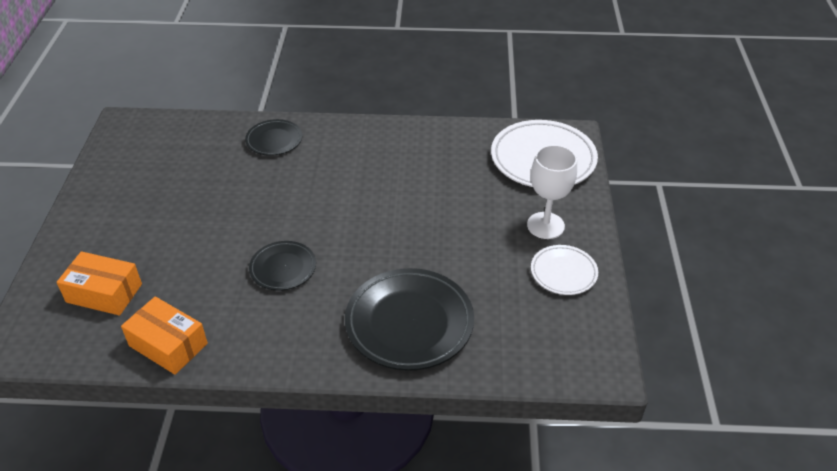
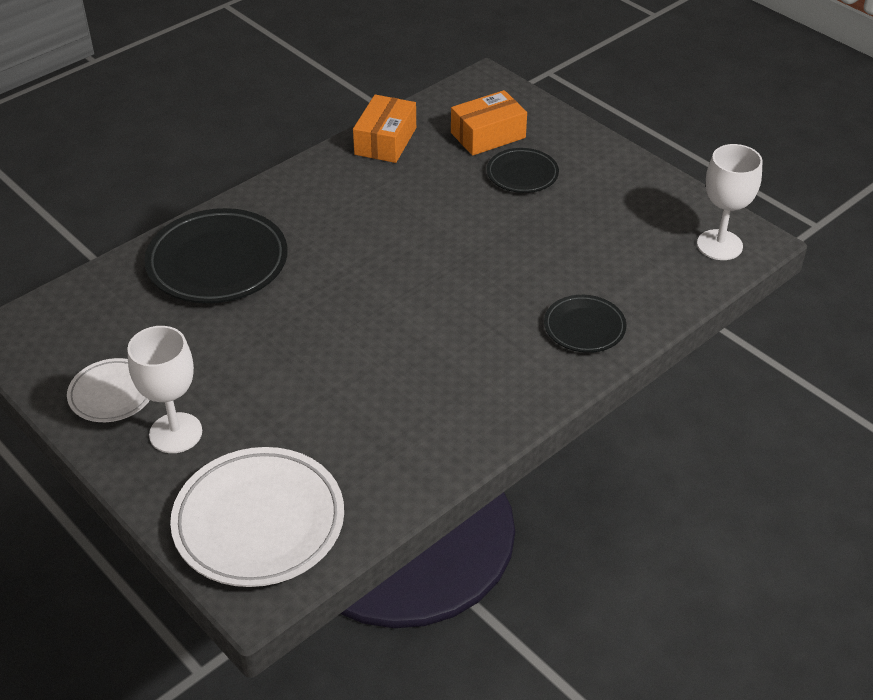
camera: 135 degrees right, 0 degrees up
orange box [121,296,208,375] -> orange box turned 60 degrees counterclockwise [353,94,416,163]
black plate [249,241,316,291] -> black plate moved to [487,148,559,193]
none -> white goblet [697,144,763,260]

